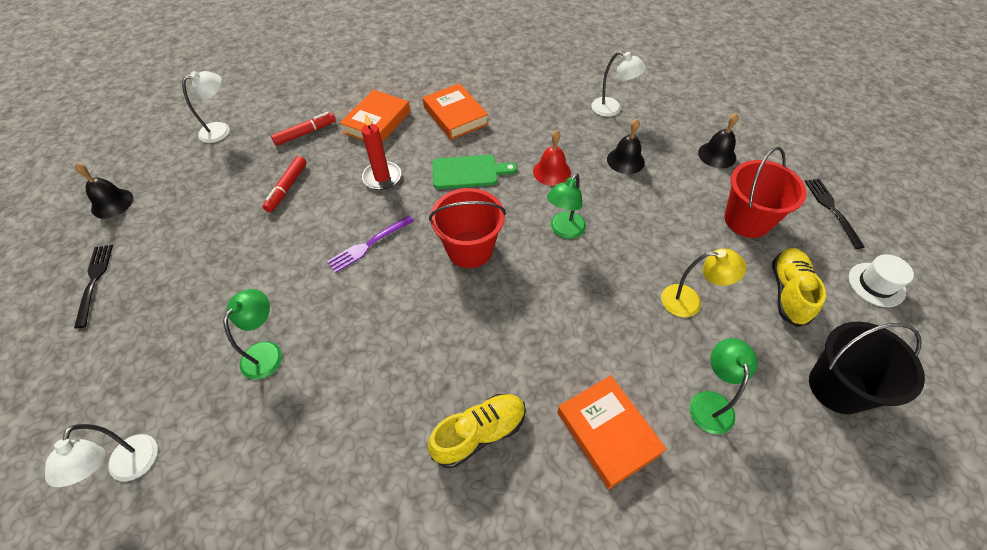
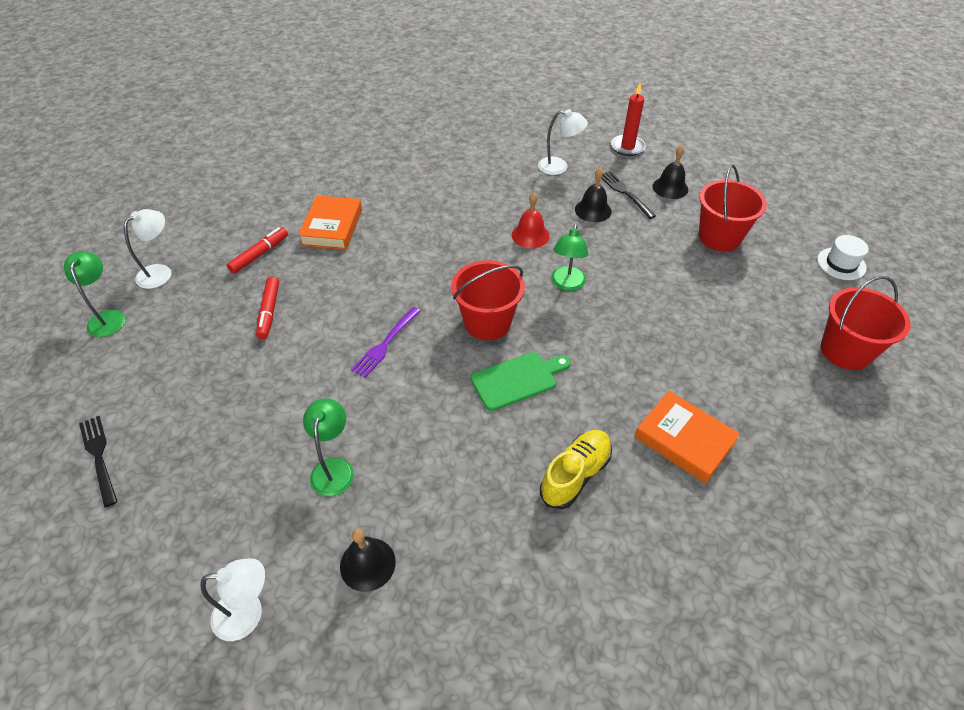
camera: 20 degrees left, 5 degrees down
white lamp [45,424,158,487] -> white lamp turned 75 degrees counterclockwise [200,558,265,641]
black bell [75,163,133,219] -> black bell moved to [340,529,396,592]
red candle [361,114,401,190] -> red candle moved to [611,84,646,156]
orange book [423,83,488,140] -> none
green cutting board [432,155,517,189] -> green cutting board moved to [471,352,571,411]
yellow lamp [661,248,746,317] -> none
green lamp [690,338,758,434] -> green lamp moved to [64,252,125,337]
yellow shoe [772,248,826,327] -> none
black fork [804,179,865,249] -> black fork moved to [601,171,656,219]
black bucket [809,322,925,414] -> red bucket [821,276,911,370]

